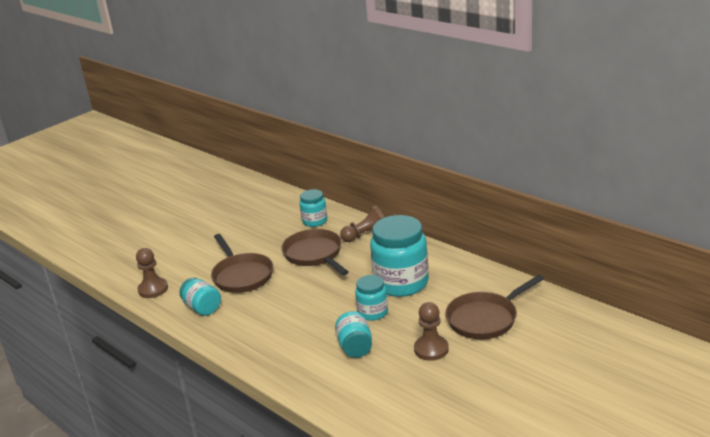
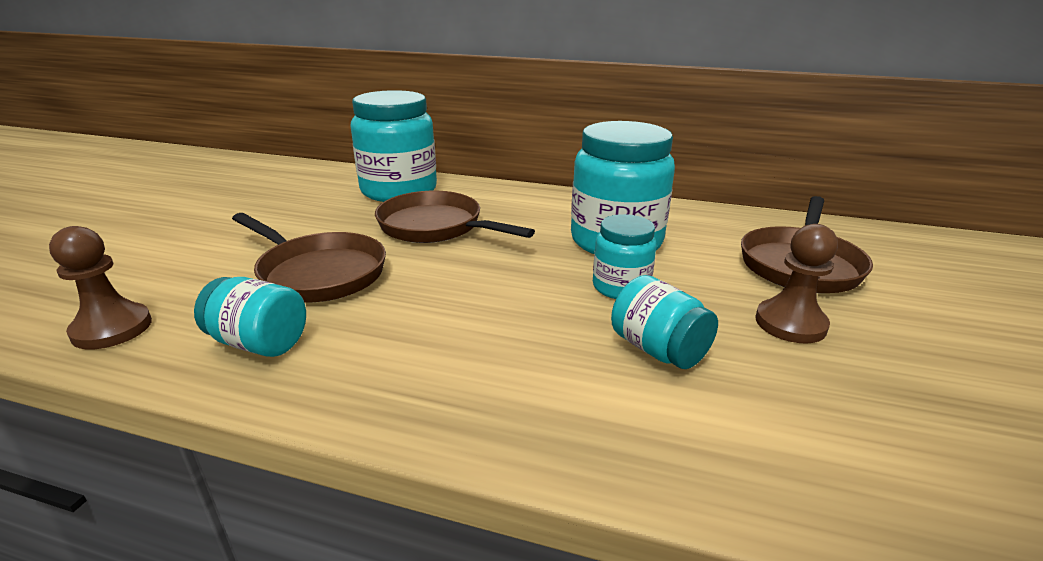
camera: 30 degrees left, 0 degrees up
turquoise jar [299,189,327,227] -> turquoise jar [351,90,437,202], size x1.86
brown pawn [340,205,385,242] -> none

